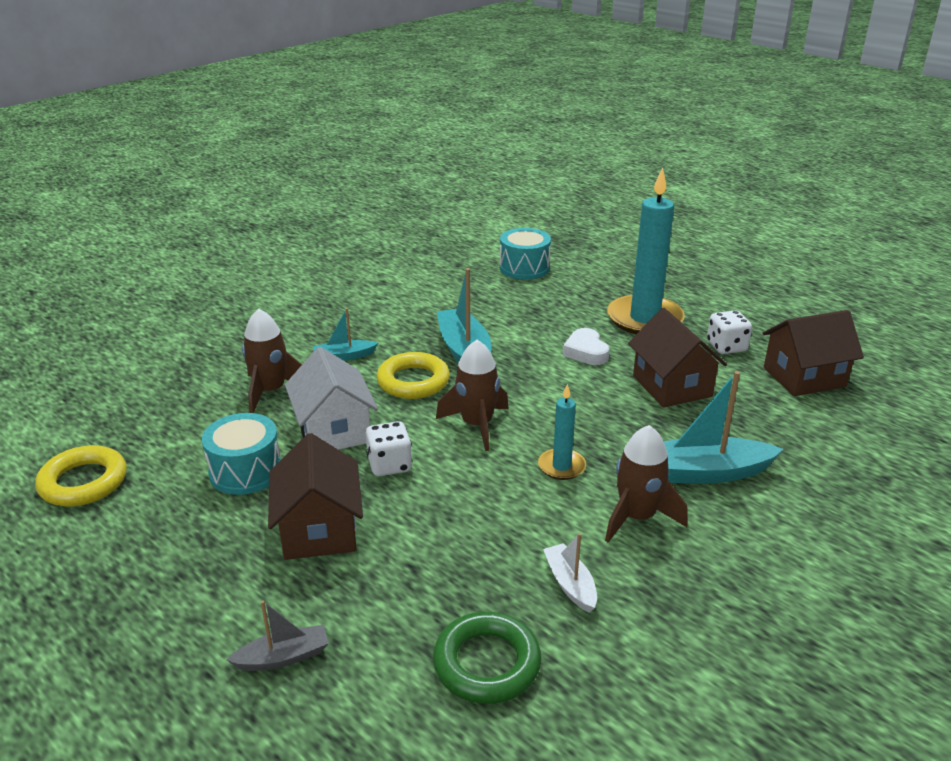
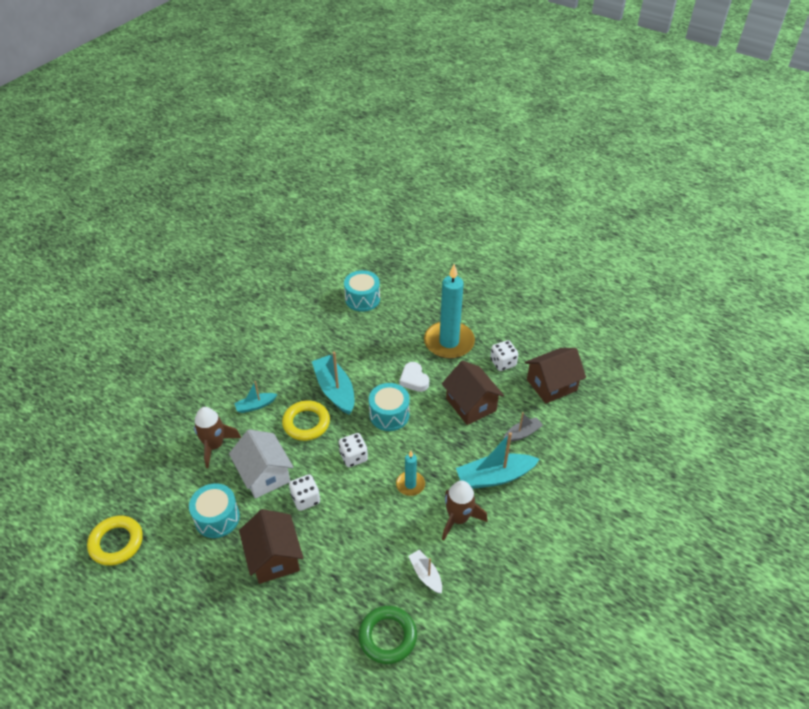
camera: 10 degrees left, 15 degrees up
grey boat [227,601,329,671] -> grey boat moved to [503,412,543,442]
brown rocket [436,340,509,451] -> white dice [339,433,368,467]
none -> turquoise drum [369,383,410,431]

